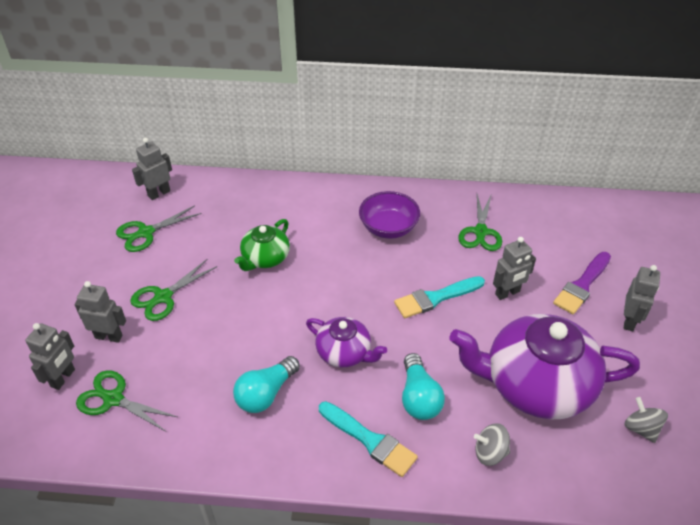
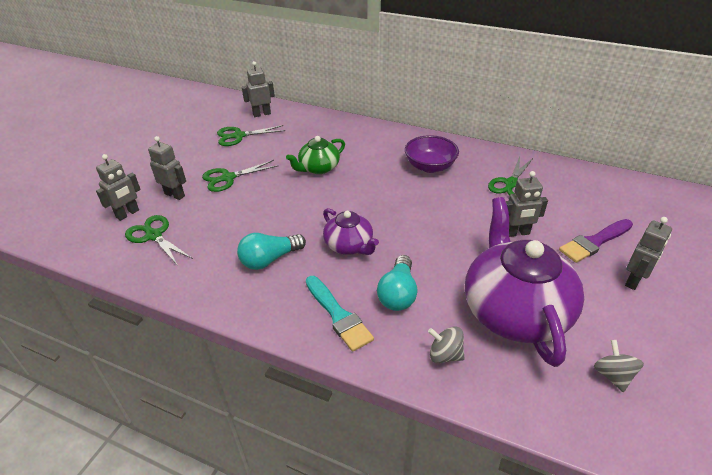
camera: 20 degrees right, 5 degrees down
turquoise brush [394,276,485,318] -> none
purple teapot [449,314,640,420] -> purple teapot turned 60 degrees clockwise [465,197,584,367]

